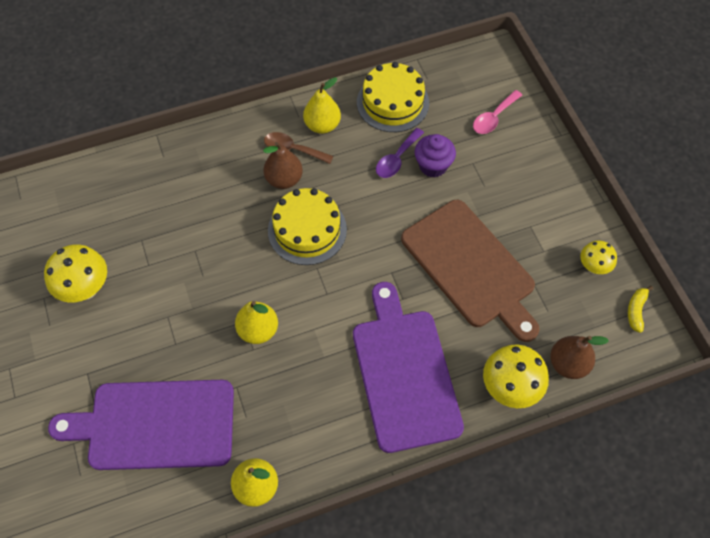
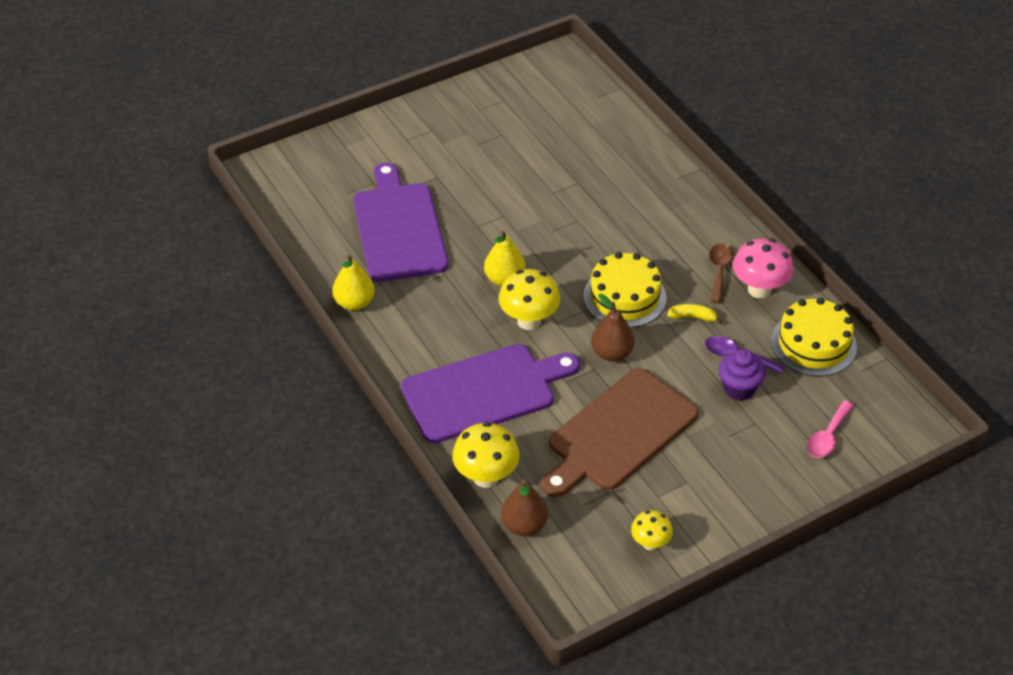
camera: 80 degrees right, 15 degrees down
yellow mushroom [44,244,107,302] -> yellow mushroom moved to [499,269,560,330]
brown pear [263,142,303,189] -> brown pear moved to [591,294,635,362]
yellow pear [303,77,341,134] -> pink mushroom [733,238,794,298]
pink spoon [473,90,522,134] -> pink spoon turned 90 degrees counterclockwise [807,400,854,458]
yellow banana [628,286,653,333] -> yellow banana moved to [667,304,722,324]

